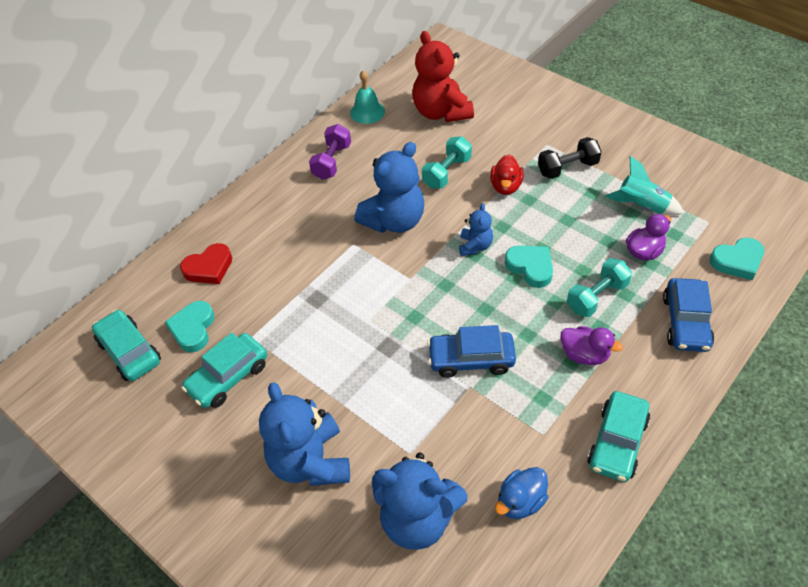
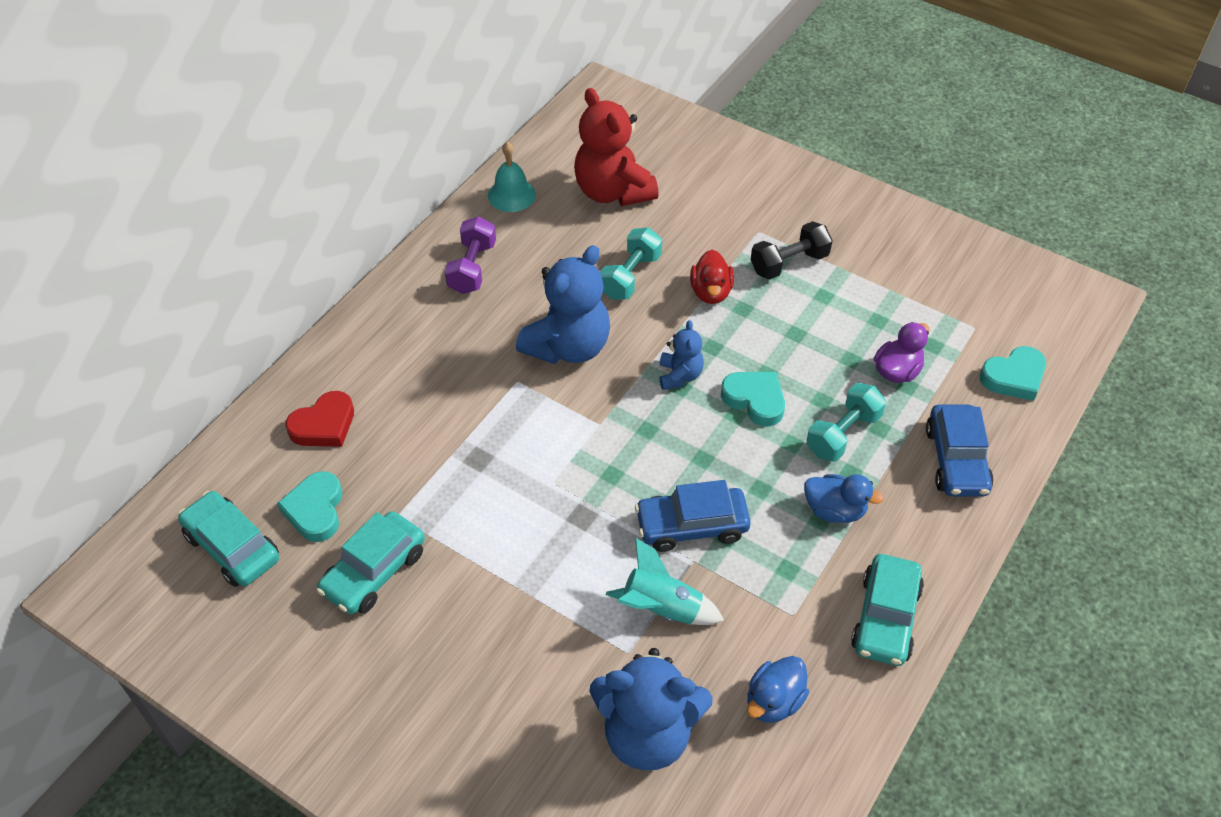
camera: 10 degrees left, 0 degrees up
blue teddy bear [259,382,350,486] -> none
purple duck [560,326,623,365] -> blue duck [804,474,884,523]
turquoise rocket [605,156,684,216] -> turquoise rocket moved to [606,538,724,625]

